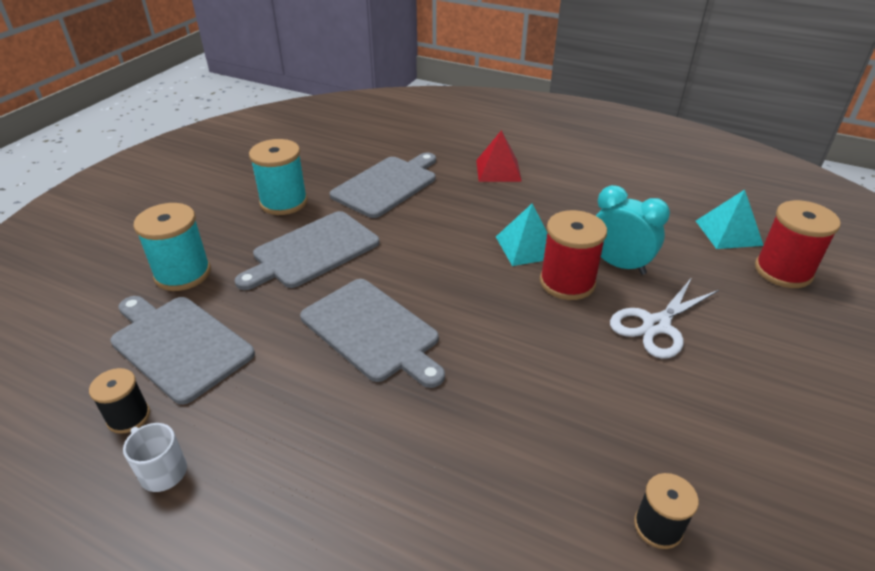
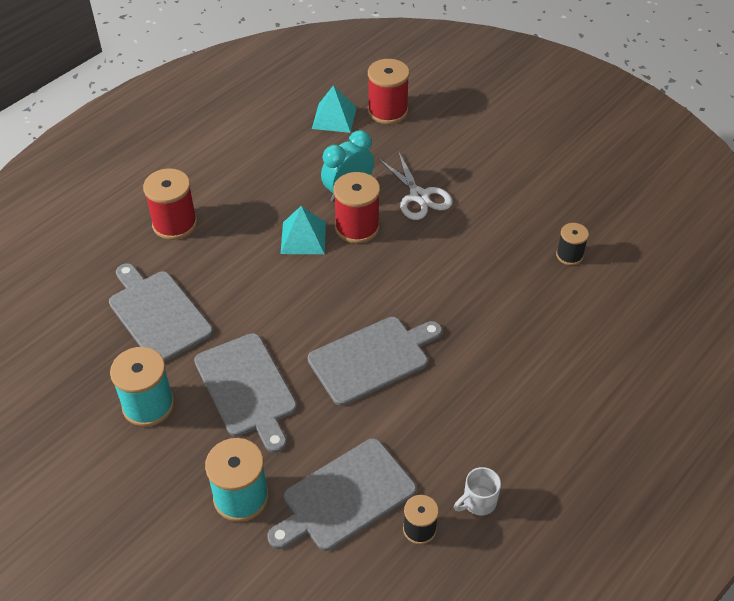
camera: 75 degrees left, 10 degrees up
red pyramid [476,130,522,182] -> red spool [143,168,197,240]

